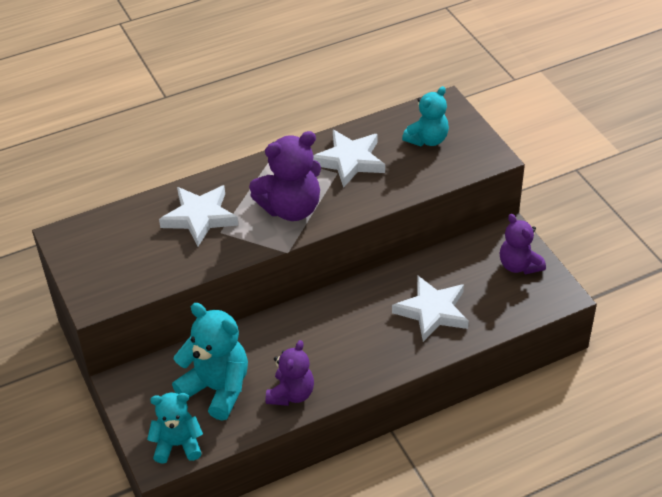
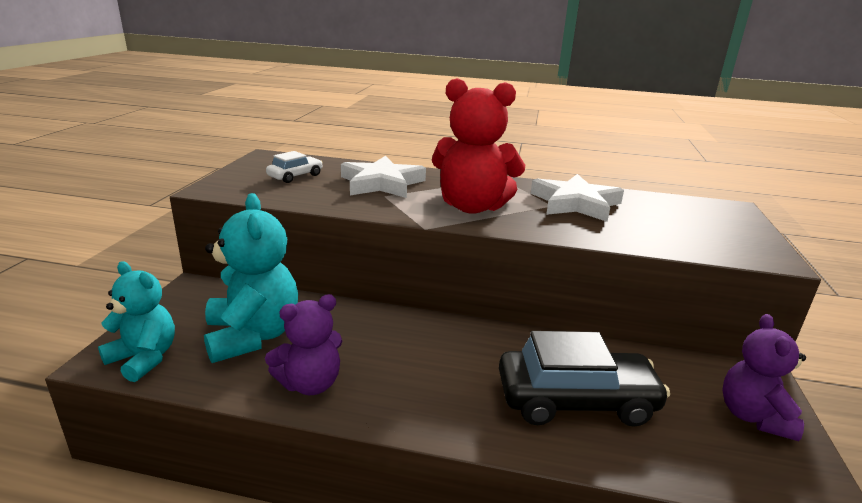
camera: 35 degrees right, 20 degrees down
purple teddy bear [249,131,321,221] -> red teddy bear [432,78,525,214]
white star [392,276,469,342] -> black car [499,331,670,427]
turquoise teddy bear [402,86,449,146] -> none
none -> white car [266,151,323,183]

